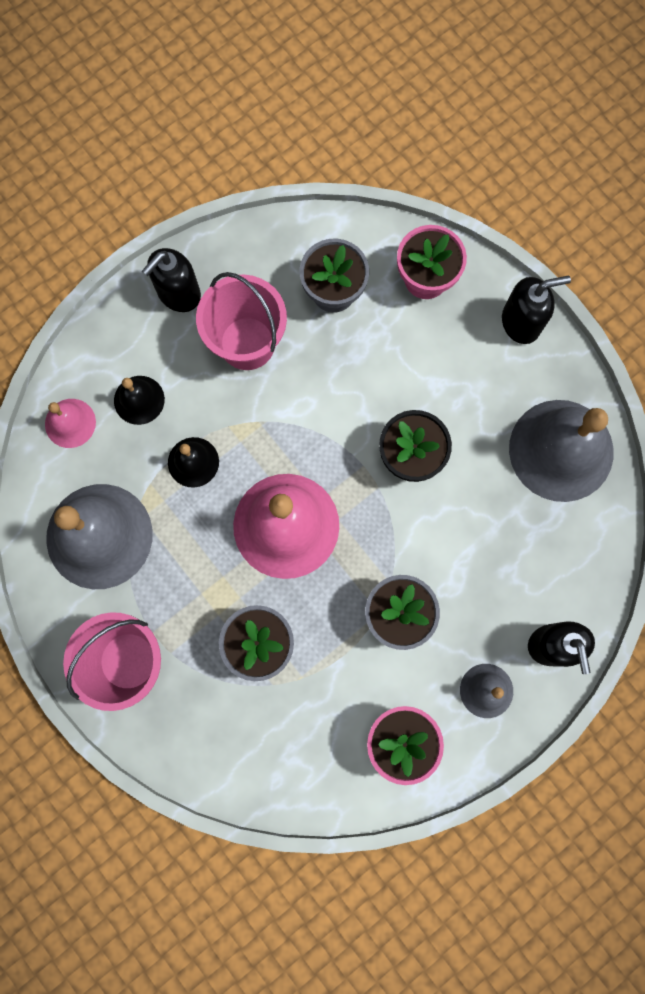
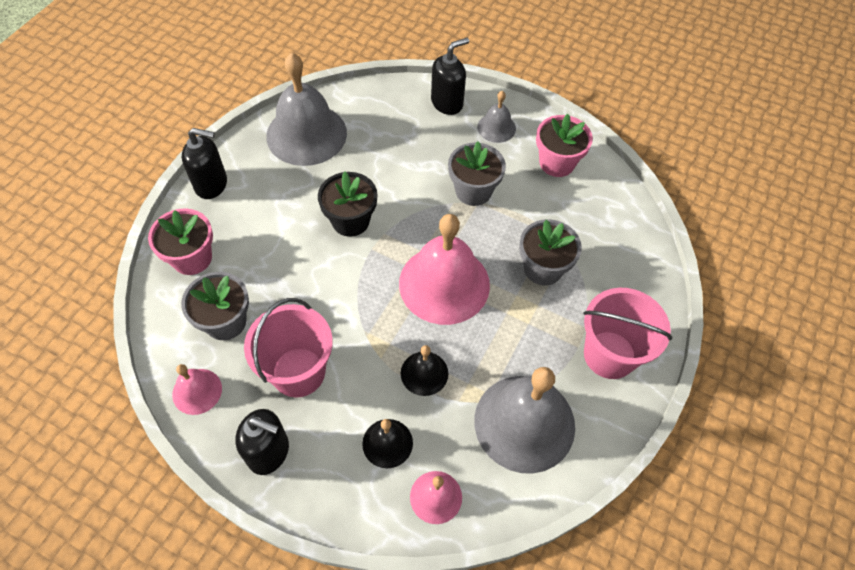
camera: 115 degrees left, 20 degrees down
black soap dispenser [502,275,571,344] -> black soap dispenser turned 135 degrees clockwise [182,128,227,199]
none -> pink bell [172,364,222,415]

